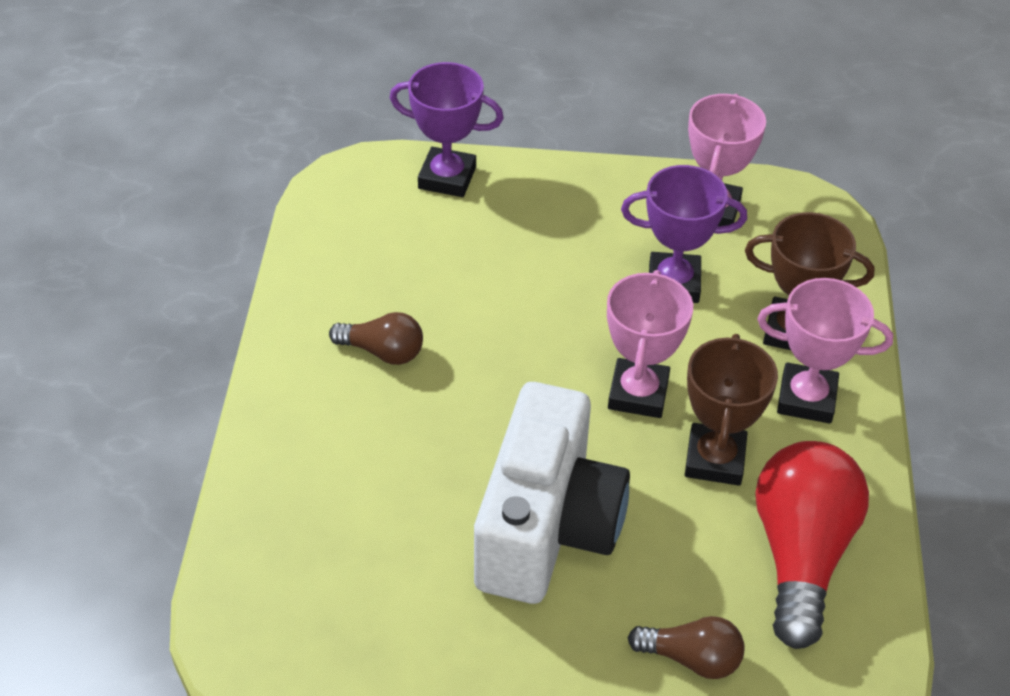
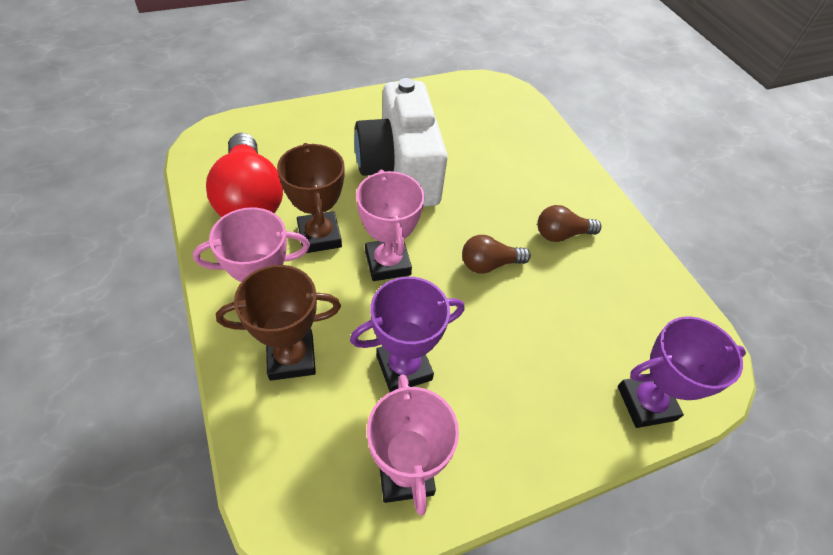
camera: 150 degrees right, 5 degrees up
brown light bulb [628,616,745,679] -> brown light bulb moved to [462,235,531,274]

